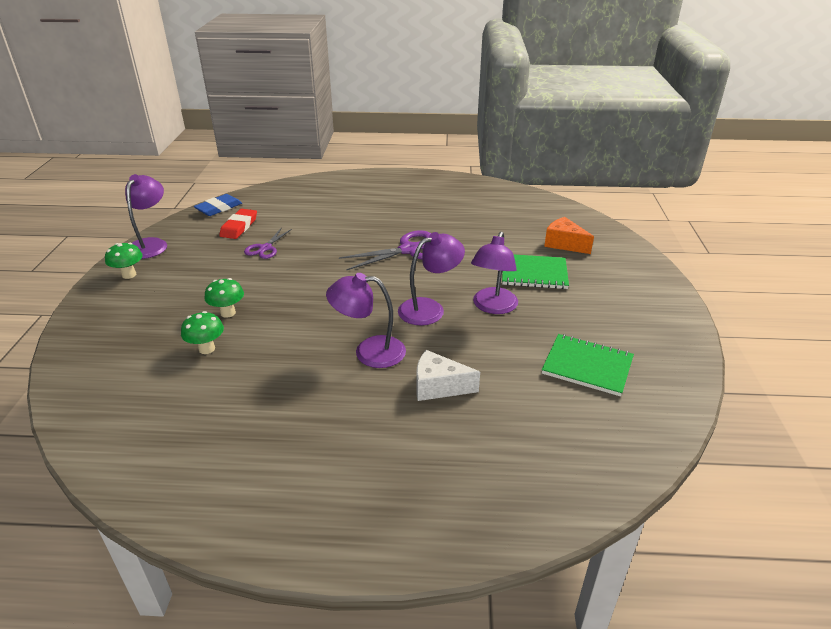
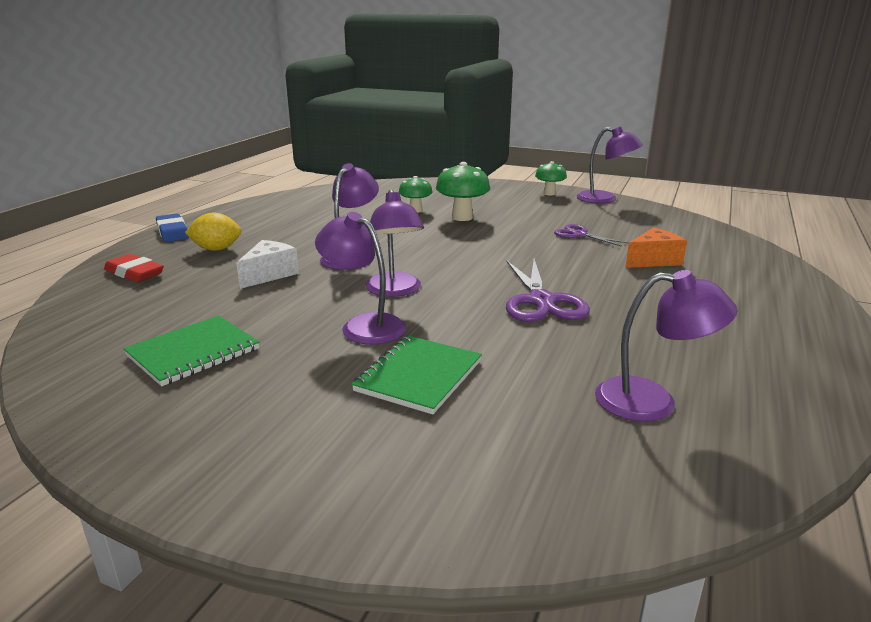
camera: 110 degrees right, 10 degrees down
blue eraser [194,194,242,216] -> blue eraser moved to [156,214,189,242]
green mushroom [205,278,244,318] -> green mushroom [436,162,490,221], size x1.54
red eraser [219,209,257,239] -> red eraser moved to [104,254,164,282]
orange cheese [544,217,594,254] -> orange cheese moved to [625,227,687,268]
none -> yellow lemon [185,212,241,251]
none -> purple lamp [595,270,737,422]

